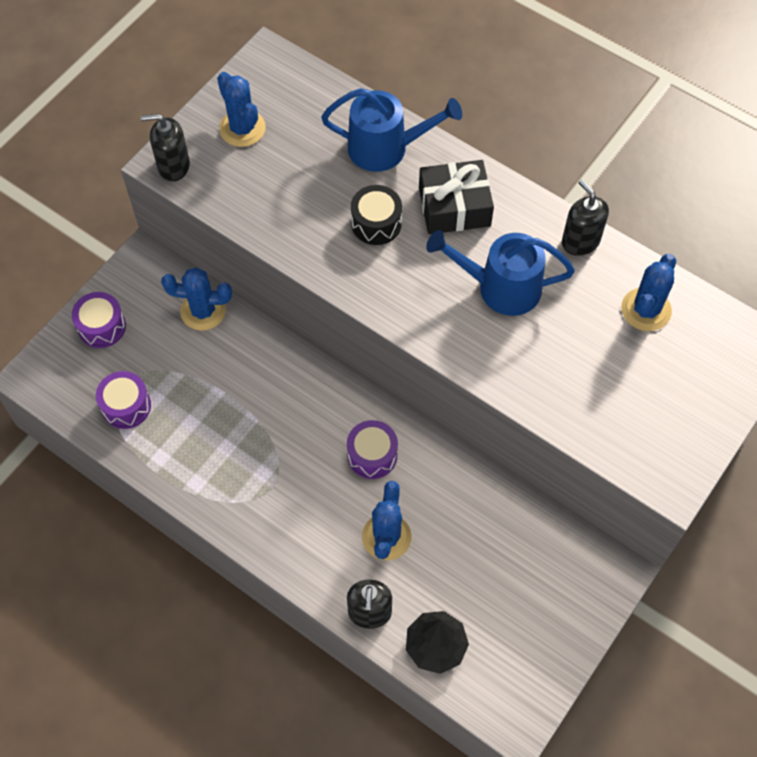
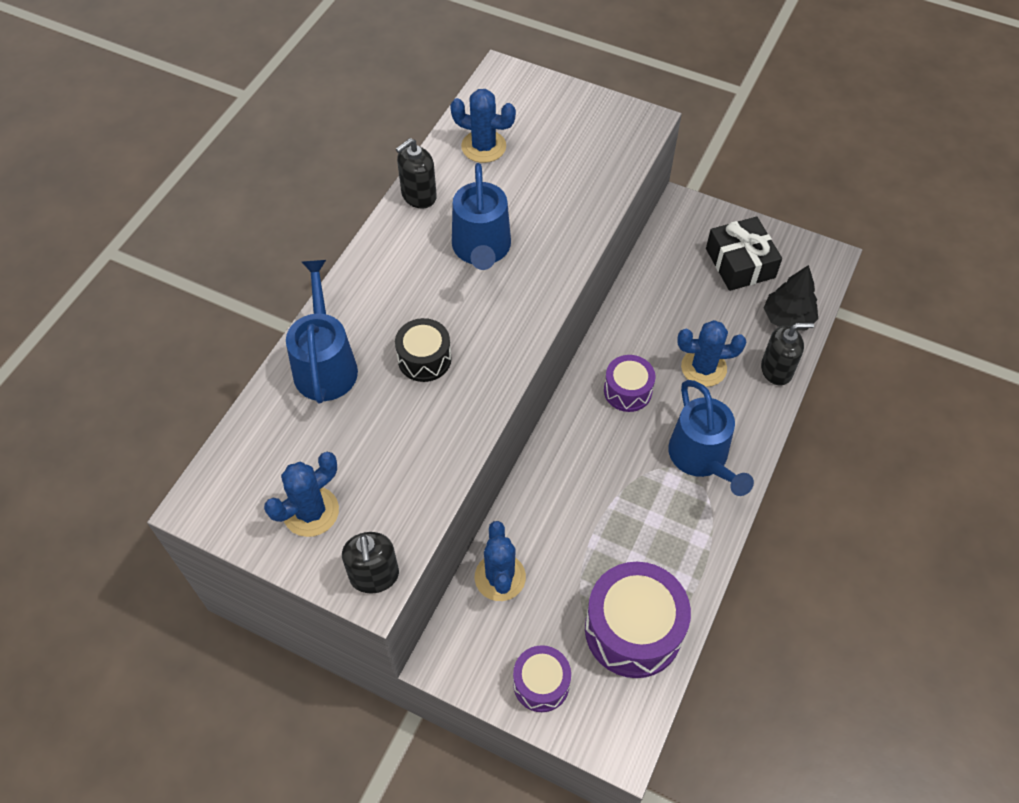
camera: 100 degrees left, 5 degrees down
purple drum [96,371,151,429] -> purple drum [585,562,691,678], size x1.77
black gift [419,160,494,234] -> black gift moved to [706,217,782,291]
none -> blue watering can [668,380,754,496]

